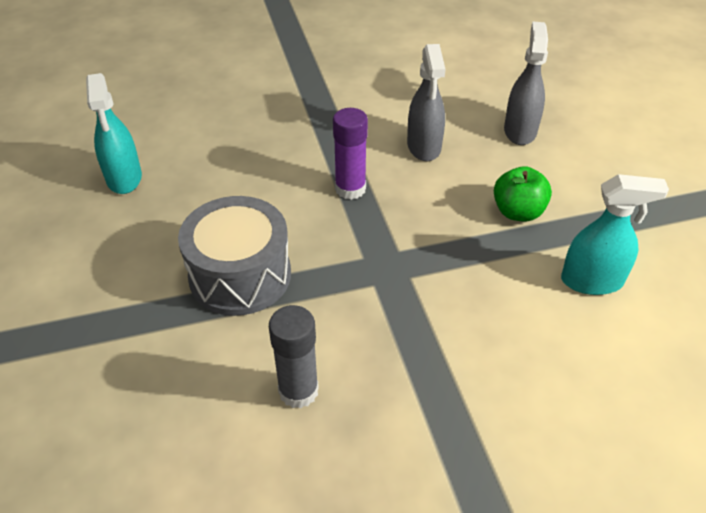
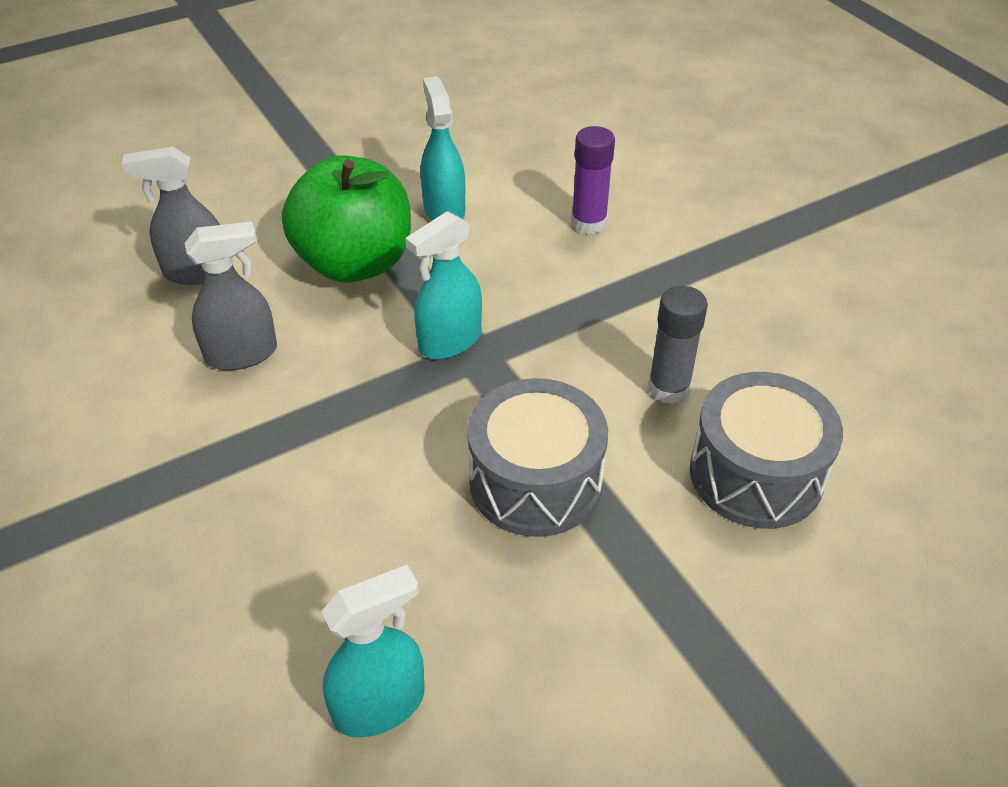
camera: 105 degrees left, 0 degrees up
purple glue stick [333,108,368,200] -> purple glue stick moved to [571,126,615,234]
green apple [494,166,552,221] -> green apple [282,155,411,283], size x1.93
none -> turquoise spray bottle [405,211,482,360]
none -> grey drum [690,372,843,529]

